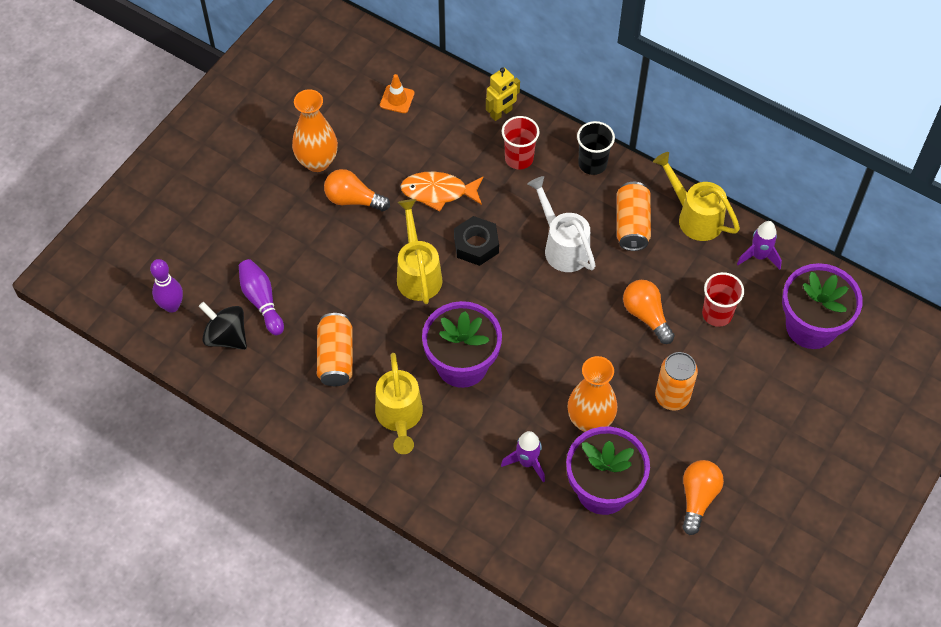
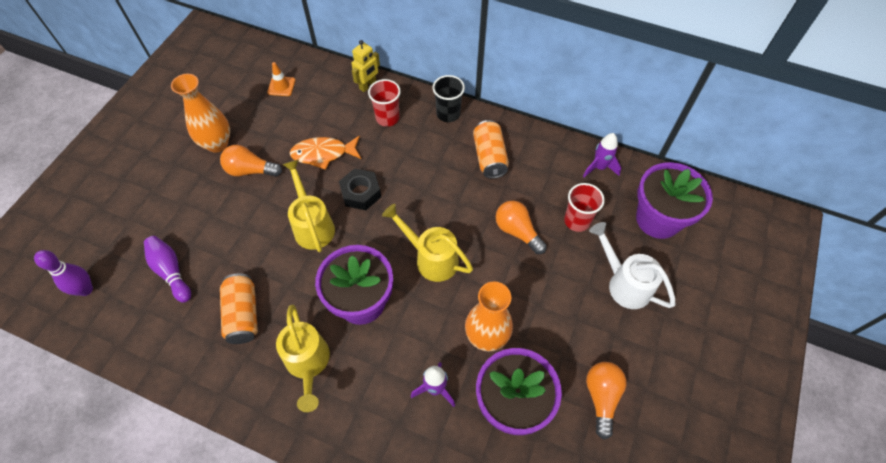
camera: 10 degrees left, 0 degrees up
black spinning top [199,302,247,350] -> none
white watering can [527,176,596,272] -> white watering can moved to [589,222,675,309]
yellow watering can [653,152,740,241] -> yellow watering can moved to [382,204,473,282]
orange can [655,352,698,411] -> none

